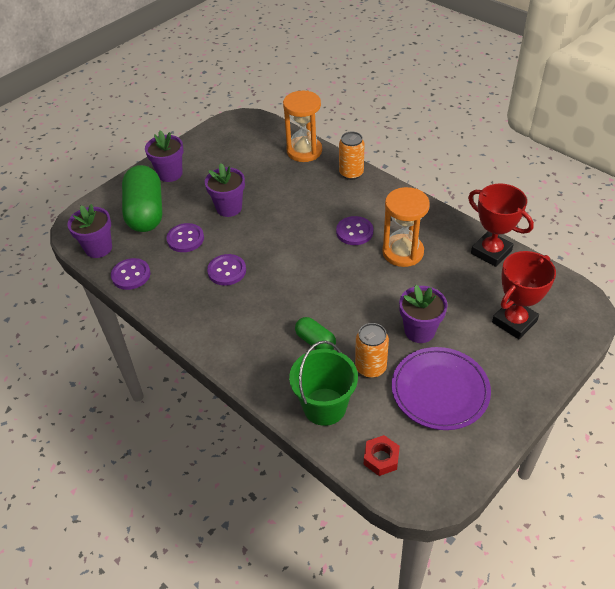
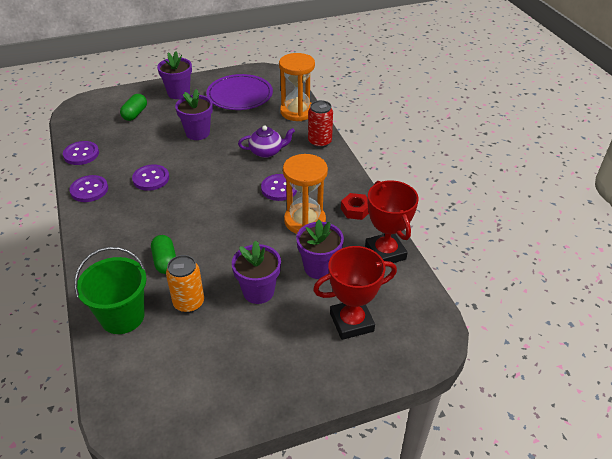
camera: 25 degrees right, 5 degrees down
purple flower pot [67,204,112,258] -> purple flower pot moved to [296,219,344,279]
green capsule [122,165,162,232] -> green capsule [120,94,147,121], size x0.50
purple button [166,223,204,252] -> purple button moved to [69,175,108,202]
orange can [339,132,364,180] -> red can [308,100,333,148]
red nut [364,435,400,476] -> red nut moved to [341,193,369,220]
purple plate [392,347,491,430] -> purple plate moved to [206,74,273,110]
none -> purple teapot [238,126,295,158]

